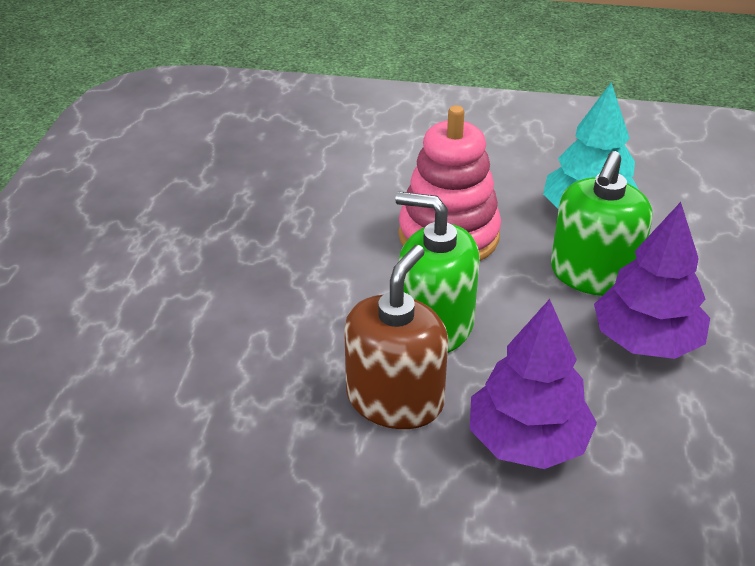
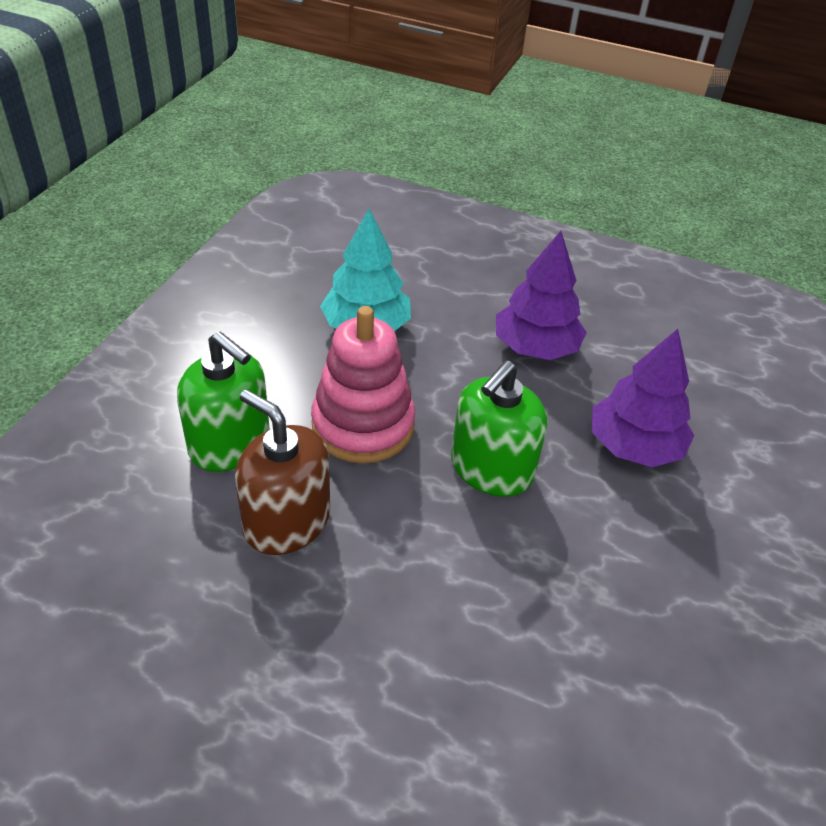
camera: 80 degrees left, 5 degrees up
brown soap dispenser [344,245,448,429] -> brown soap dispenser moved to [235,389,330,555]
green soap dispenser [551,151,653,296] -> green soap dispenser moved to [177,332,270,472]

